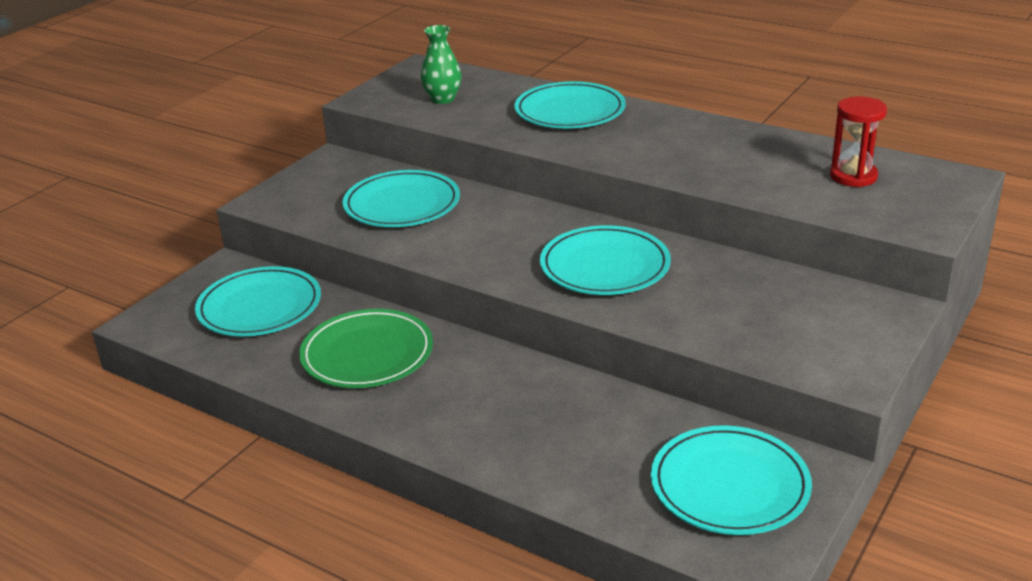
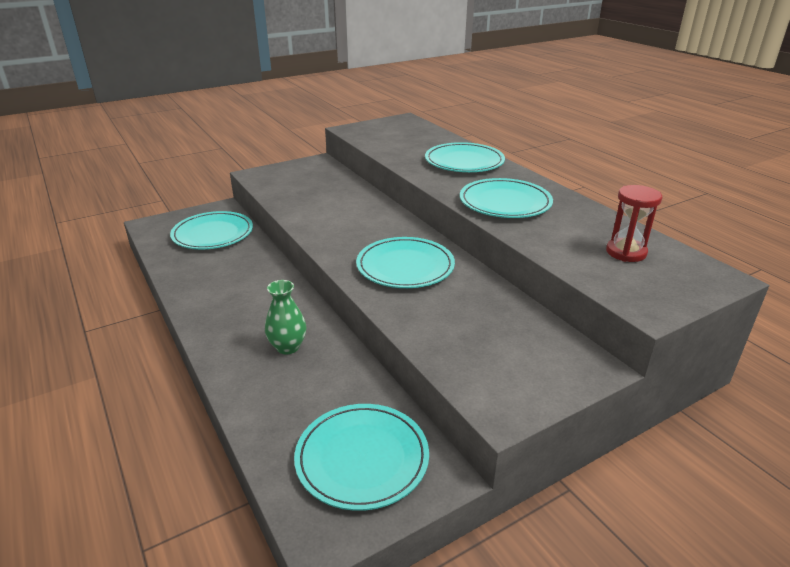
camera: 25 degrees right, 0 degrees up
green plate [299,309,433,388] -> none
turquoise plate [342,170,460,227] -> turquoise plate moved to [460,178,553,218]
green vase [421,25,462,104] -> green vase moved to [265,280,306,355]

